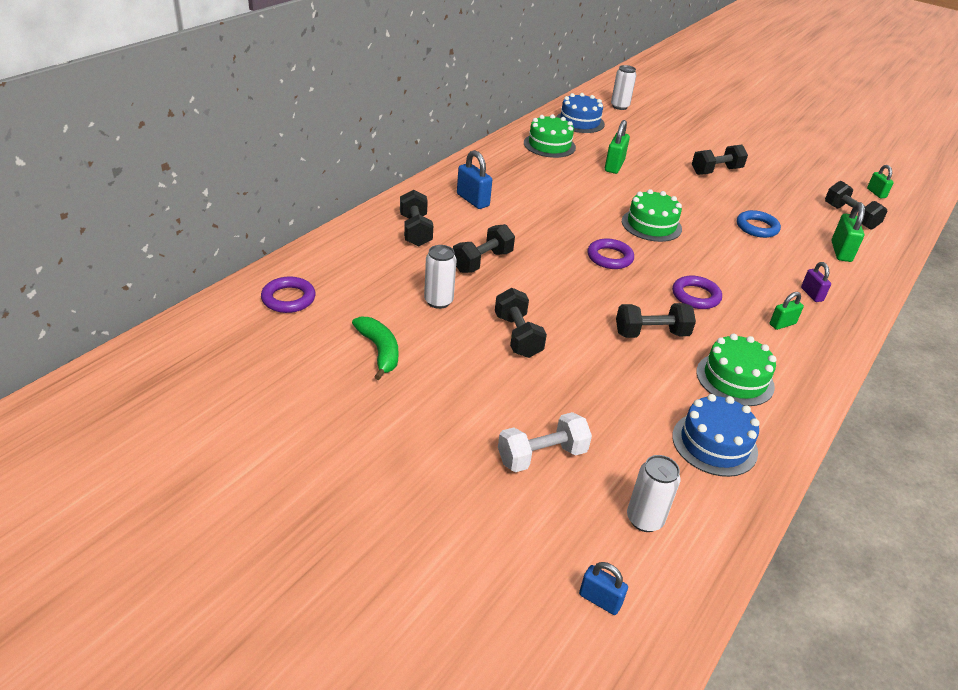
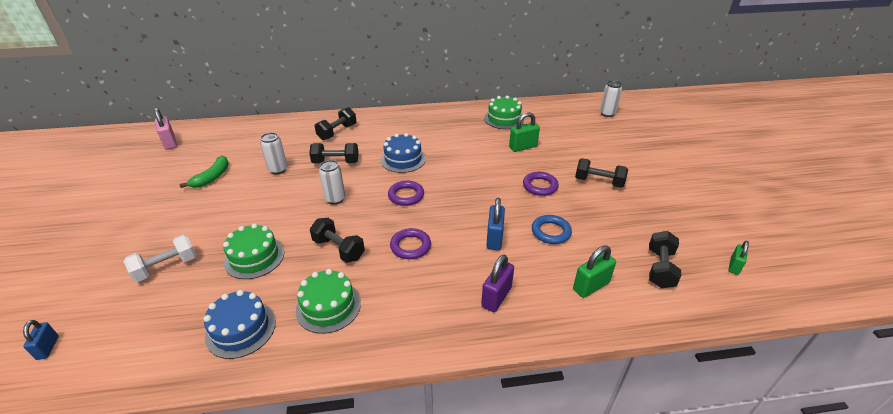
camera: 50 degrees right, 0 degrees up
purple ring [261,276,316,313] -> purple ring moved to [523,172,559,196]
blue padlock [457,150,492,209] -> blue padlock moved to [486,198,505,250]
black dumbbell [495,288,547,358] -> none
white dumbbell [498,412,592,472] -> white dumbbell turned 60 degrees counterclockwise [124,234,197,282]
blue cake [556,93,605,133] -> blue cake moved to [381,133,426,173]
green cake [622,189,682,242] -> green cake moved to [223,223,284,279]
white can [627,455,680,532] -> white can moved to [319,160,345,204]
green padlock [770,292,804,330] -> none
purple padlock [801,262,831,302] -> purple padlock [481,255,514,312], size x1.57
none -> pink padlock [154,108,177,150]

